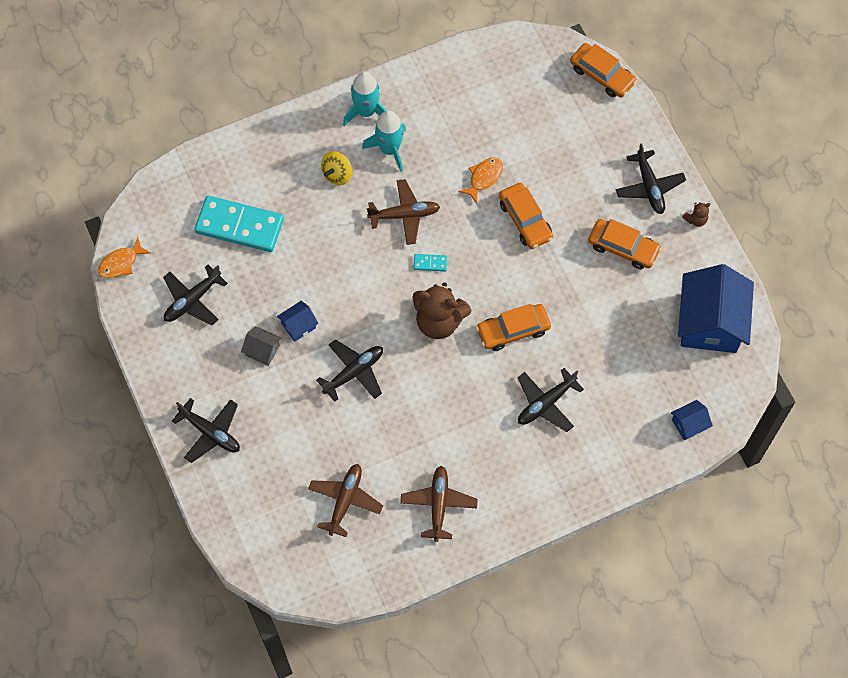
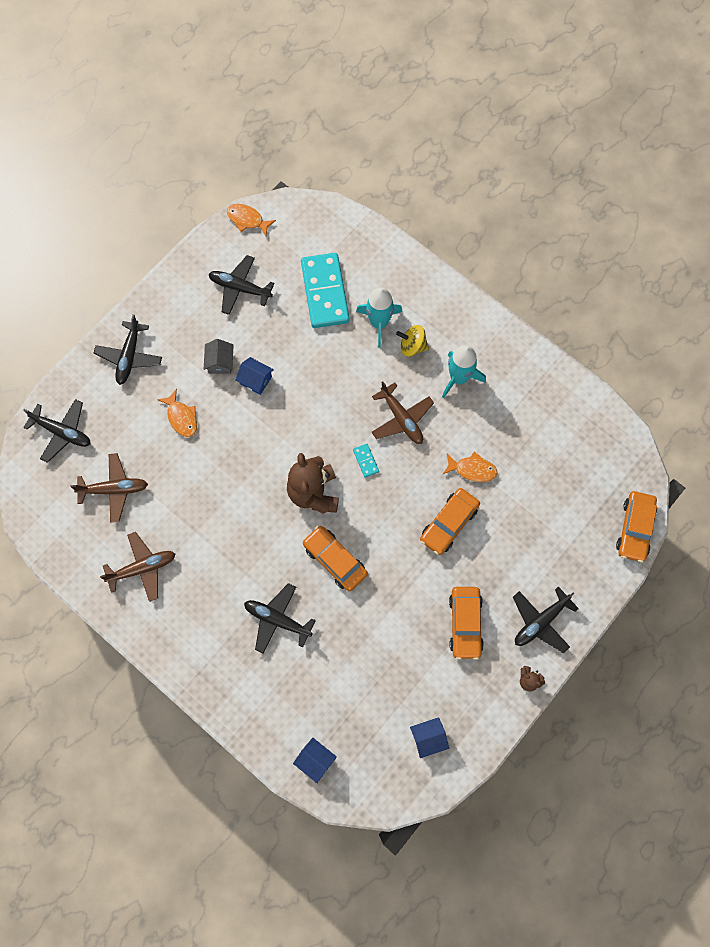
camera: 65 degrees right, 5 degrees up
black plane [316,339,383,402] -> black plane moved to [23,399,91,463]
turquoise rocket [343,72,387,126] -> turquoise rocket moved to [356,287,403,347]
blue house [678,264,754,353] -> blue house [410,717,449,758], size x0.44
none -> orange fish [157,389,197,437]

